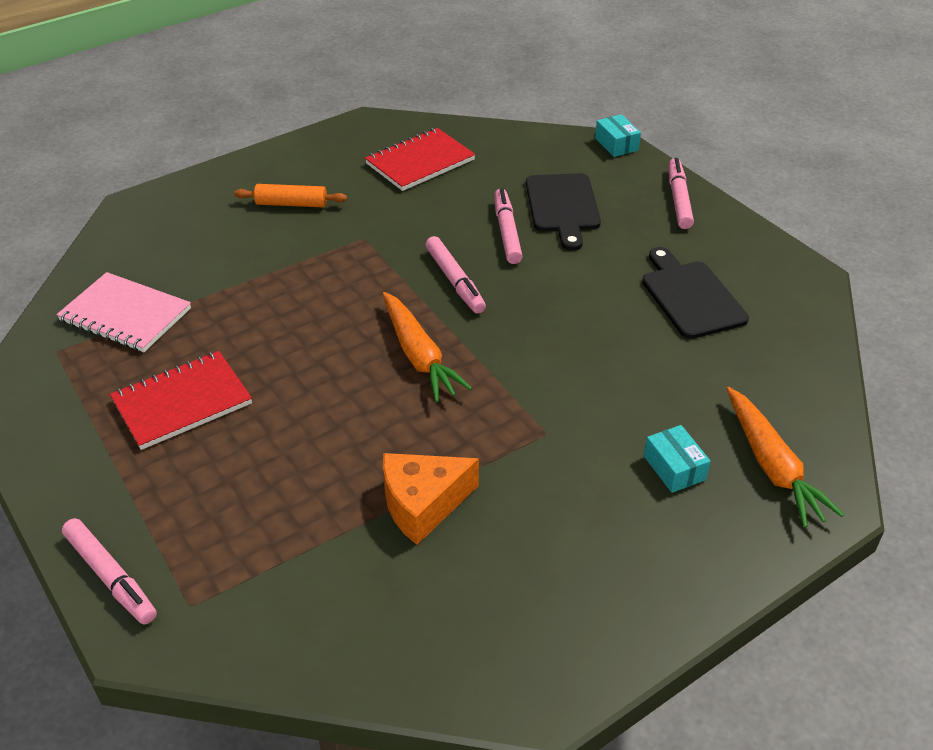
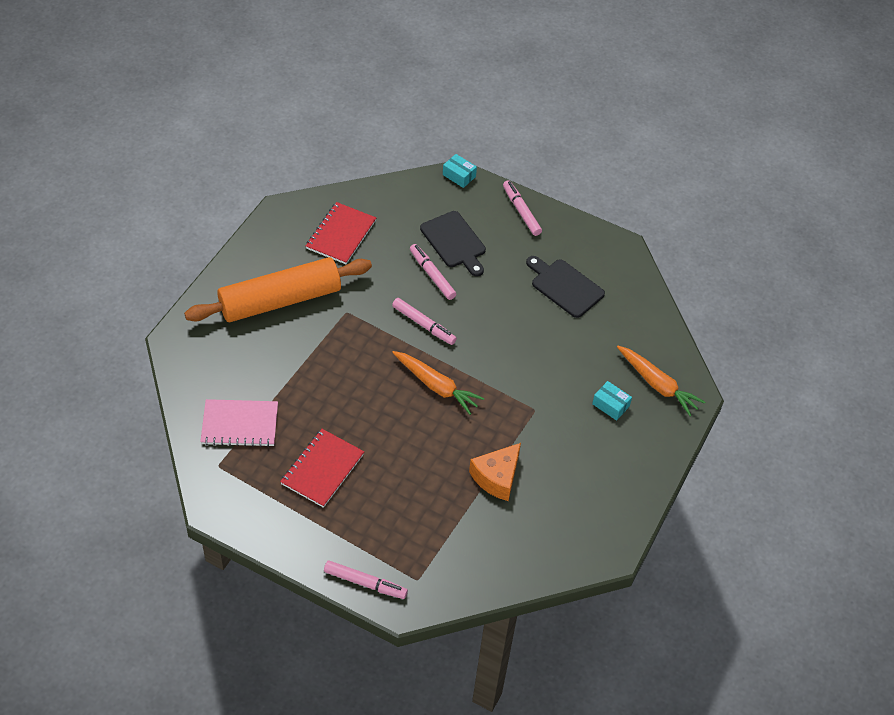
camera: 30 degrees left, 10 degrees up
orange rolling pin [234,184,347,207] -> orange rolling pin [184,257,372,322], size x2.39

